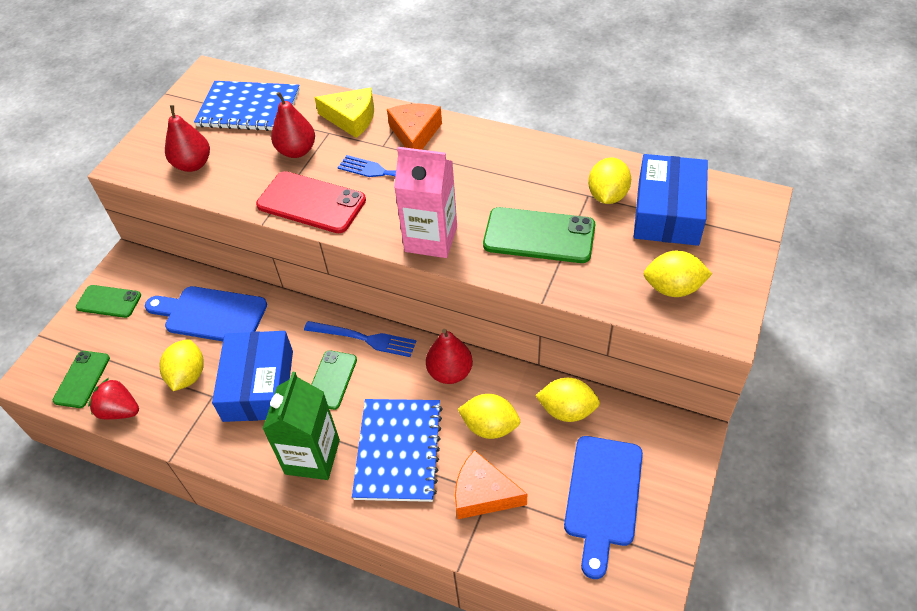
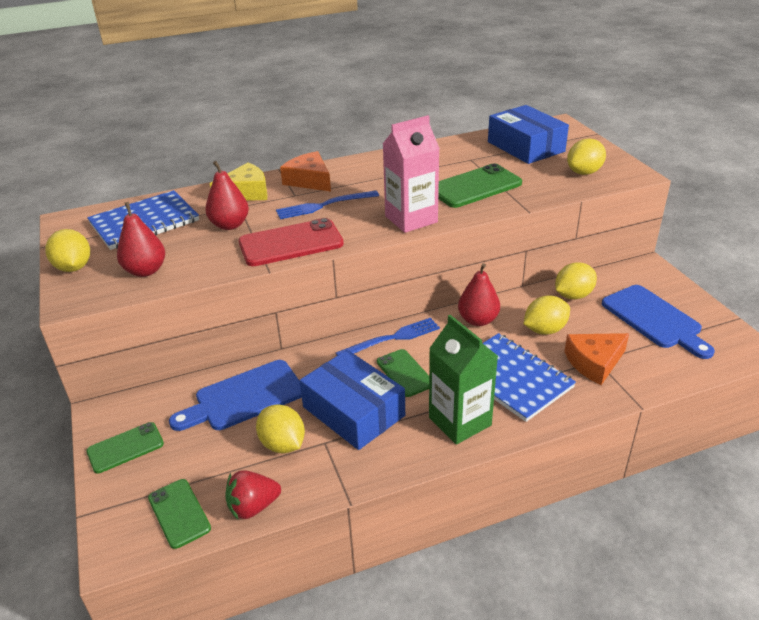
camera: 45 degrees left, 15 degrees down
yellow lemon [588,158,631,204] -> yellow lemon moved to [45,229,90,272]

